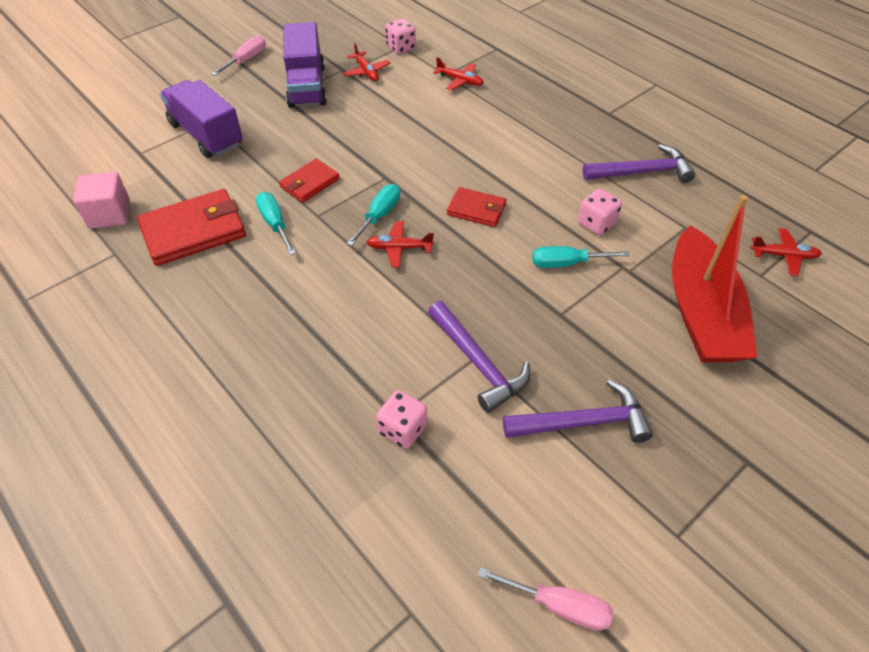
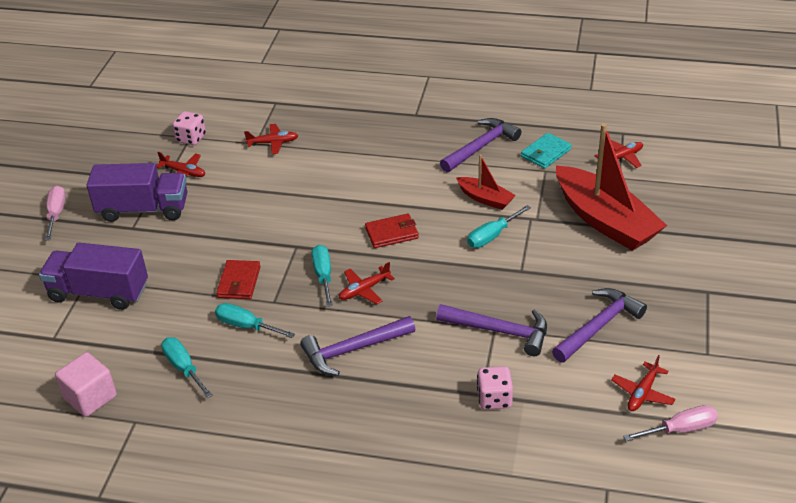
camera: 35 degrees left, 10 degrees down
red wallet [137,189,246,266] -> turquoise screwdriver [161,337,213,398]
purple truck [283,22,327,108] -> purple truck turned 45 degrees counterclockwise [87,163,187,222]
pink dice [578,189,622,235] -> red boat [456,154,516,210]
none -> purple hammer [300,316,415,376]
none -> turquoise wallet [521,133,571,169]
none -> red plane [611,355,675,411]

